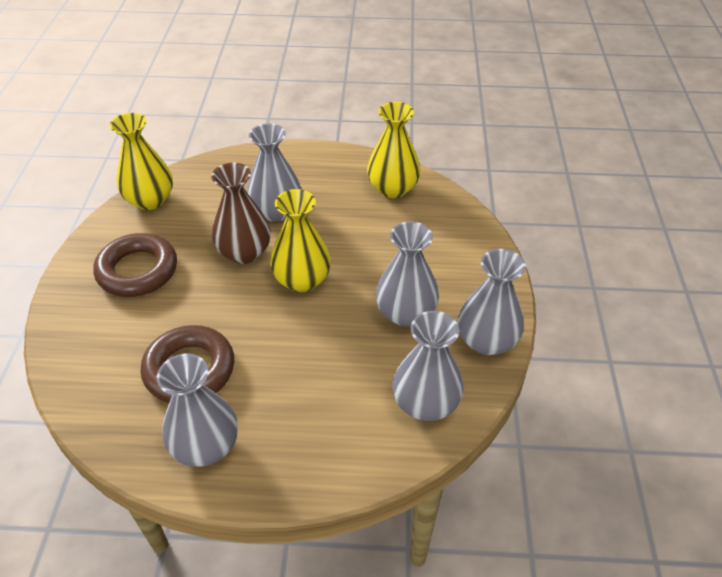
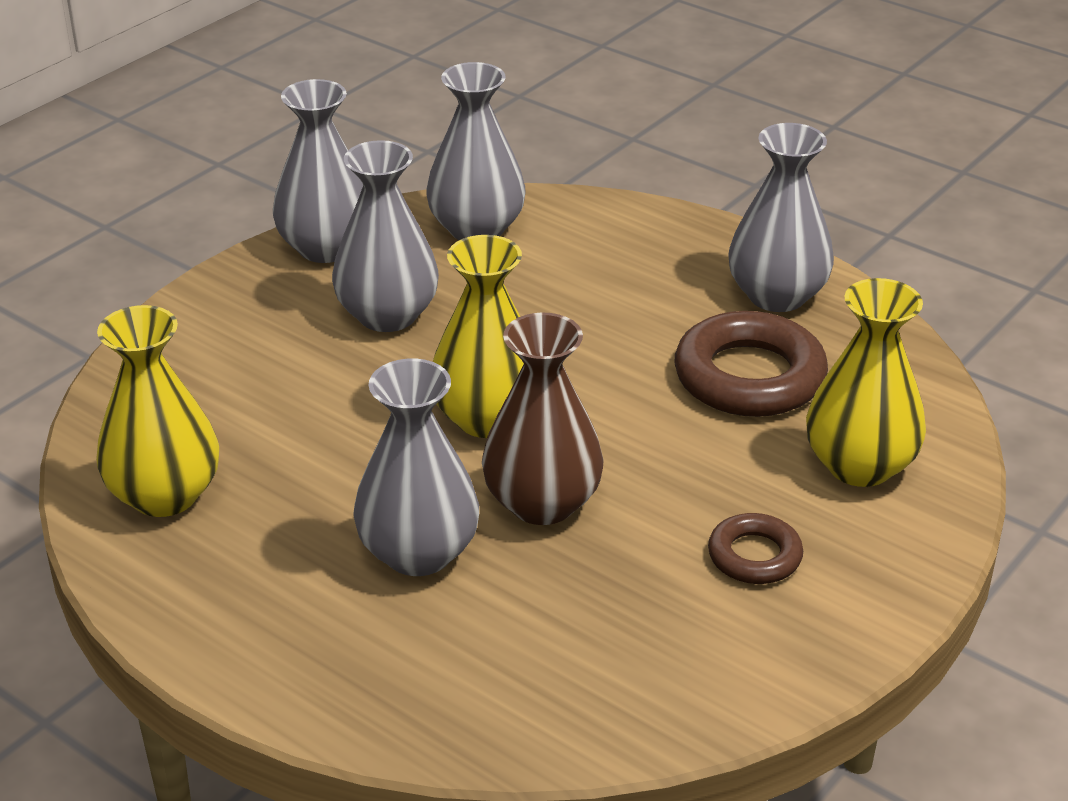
camera: 145 degrees left, 10 degrees down
brown ring [93,233,177,297] -> brown ring [708,513,803,584], size x0.55
yellow vase [109,113,173,210] -> yellow vase moved to [806,278,926,487]

